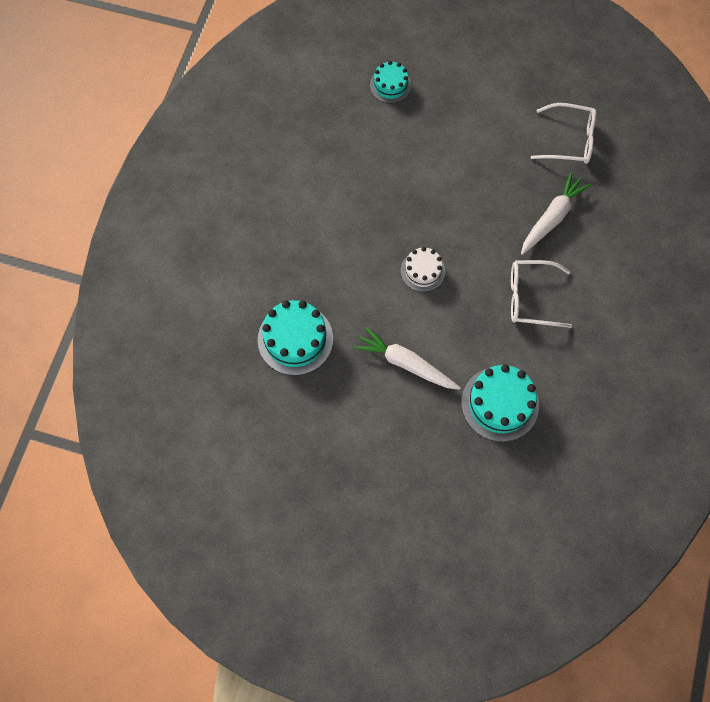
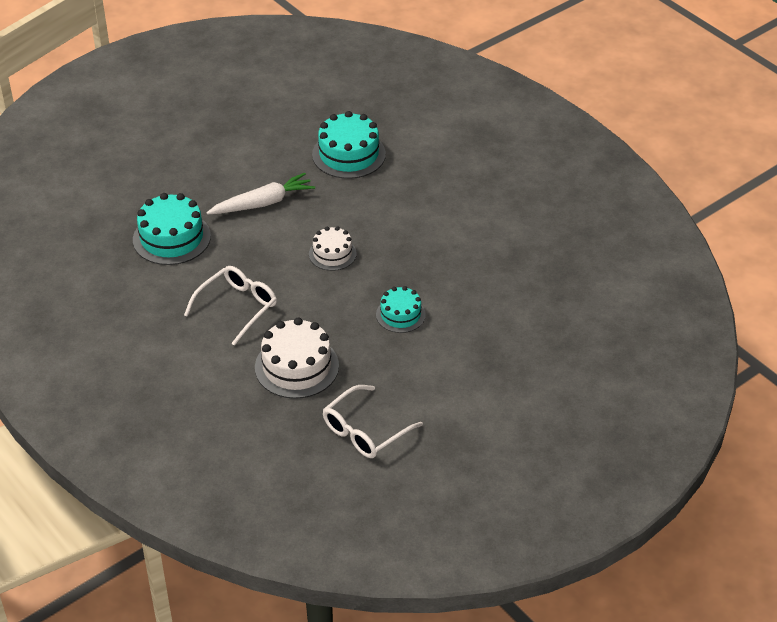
camera: 125 degrees right, 25 degrees down
turquoise cake [370,61,411,103] -> turquoise cake moved to [376,286,426,333]
white carrot [521,172,591,255] -> white cake [255,318,339,399]

